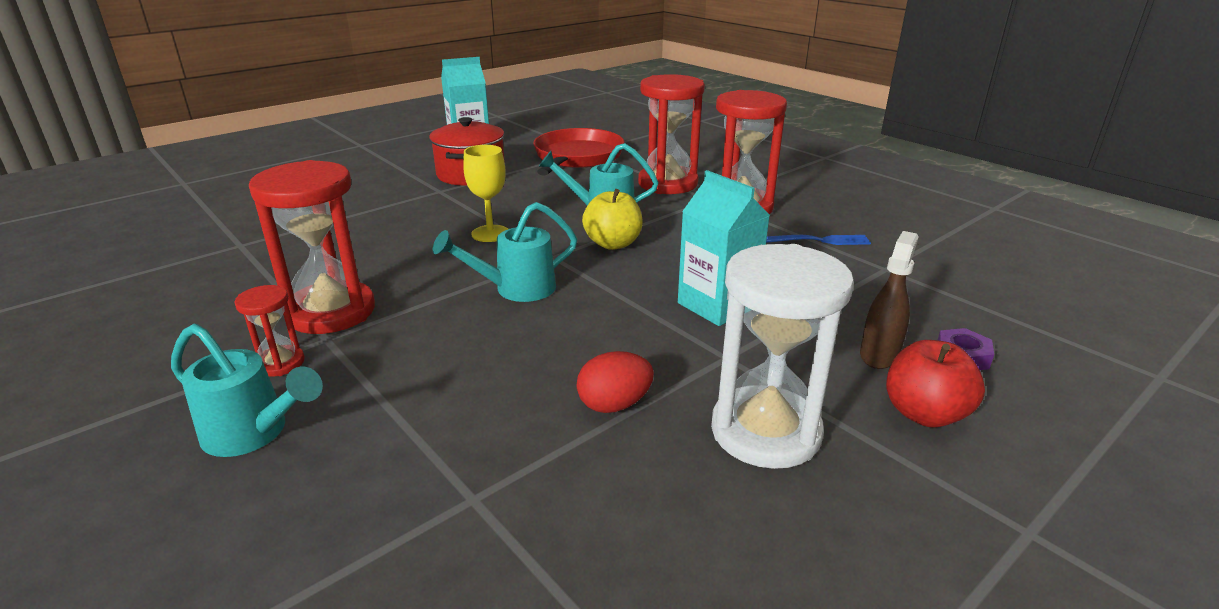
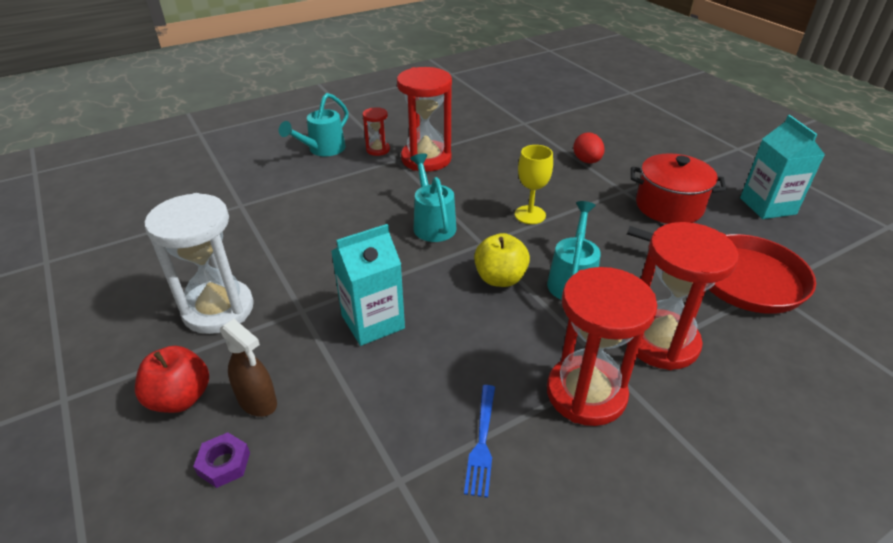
camera: 100 degrees right, 10 degrees up
red egg [577,351,654,413] -> red egg moved to [573,132,605,163]

